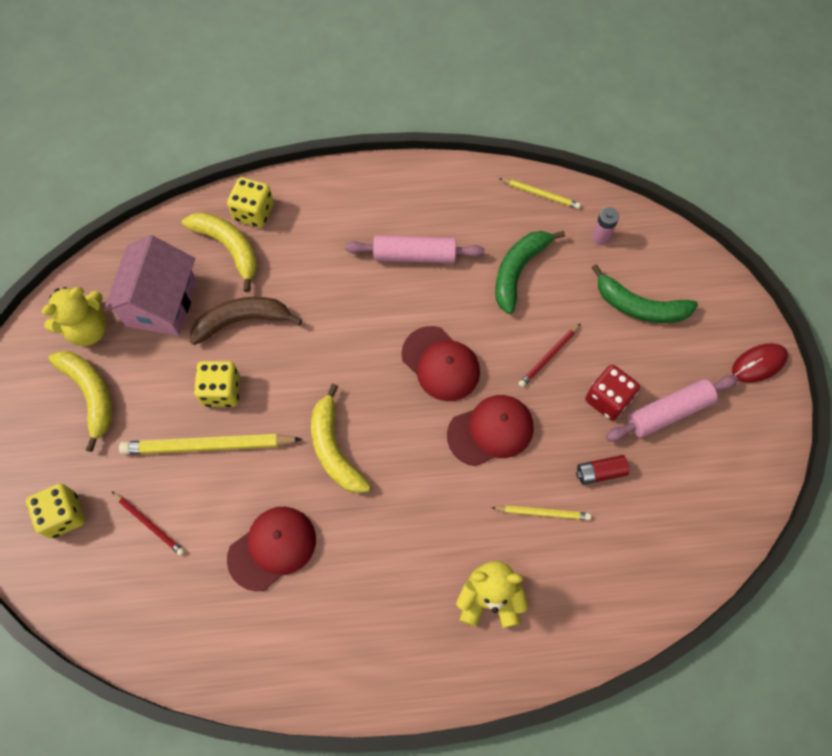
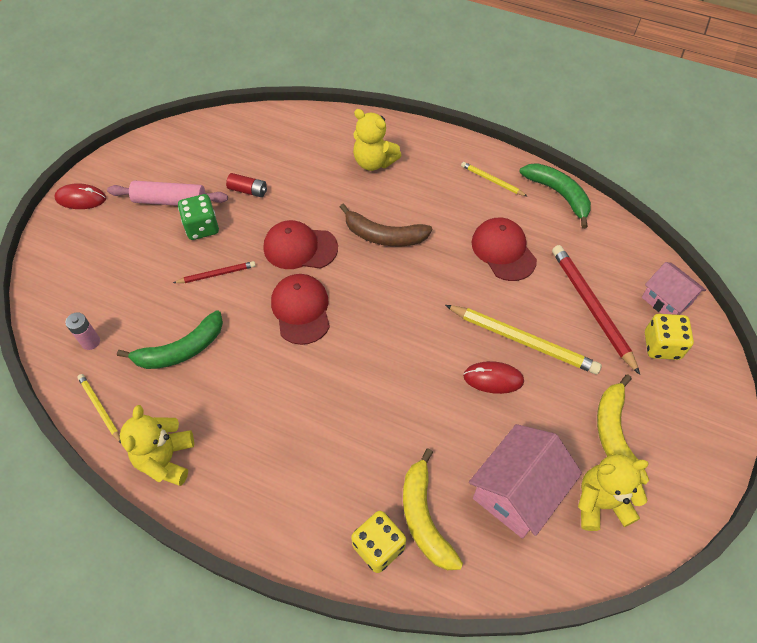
camera: 150 degrees left, 10 degrees down
red pencil [112,492,185,556] -> red pencil [552,245,640,375], size x1.87
brown banana [190,297,302,345] -> brown banana moved to [340,203,432,246]
yellow dice [194,361,240,407] -> red mouse [463,361,524,394]
red cap [227,507,316,591] -> red cap turned 75 degrees clockwise [471,218,537,281]
yellow banana [311,384,371,493] -> none
pink rolling pin [345,235,485,263] -> none
yellow pencil [492,505,591,520] -> yellow pencil moved to [461,162,528,197]
red dice [585,365,640,421] -> green dice [178,194,219,240]
green banana [591,264,698,323] -> green banana moved to [520,163,591,228]
none -> yellow teddy bear [120,405,194,486]
none -> pink house [642,262,706,315]

